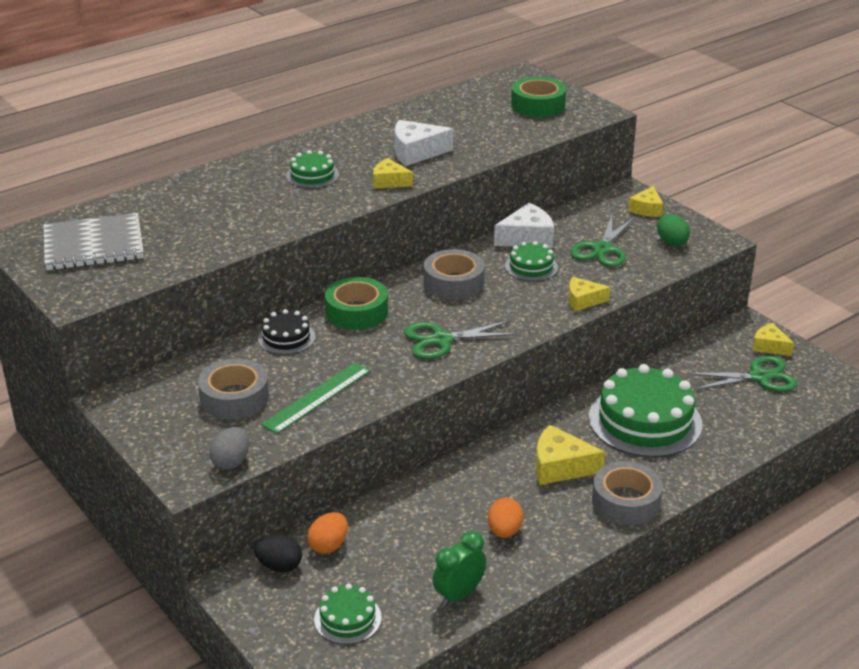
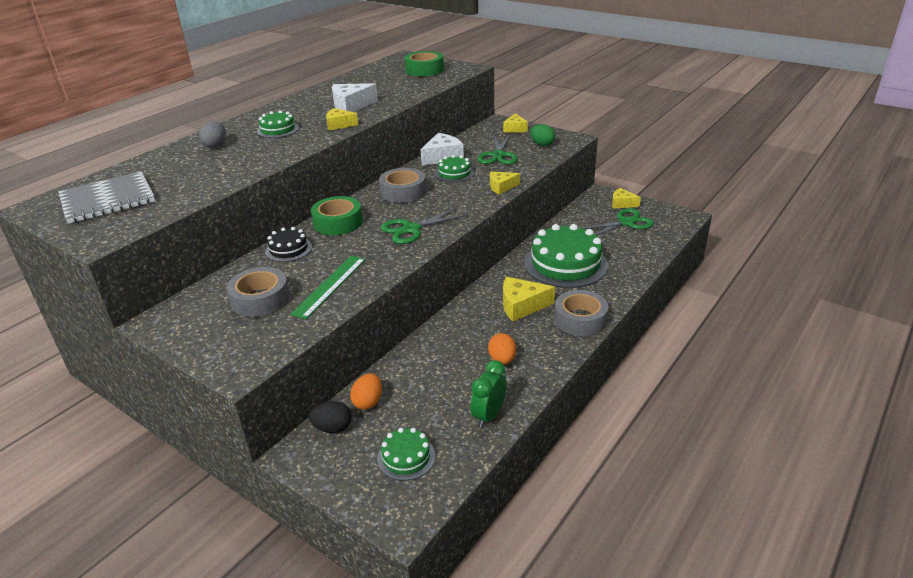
camera: 15 degrees left, 0 degrees up
grey egg [209,427,249,470] -> grey egg moved to [199,121,226,148]

